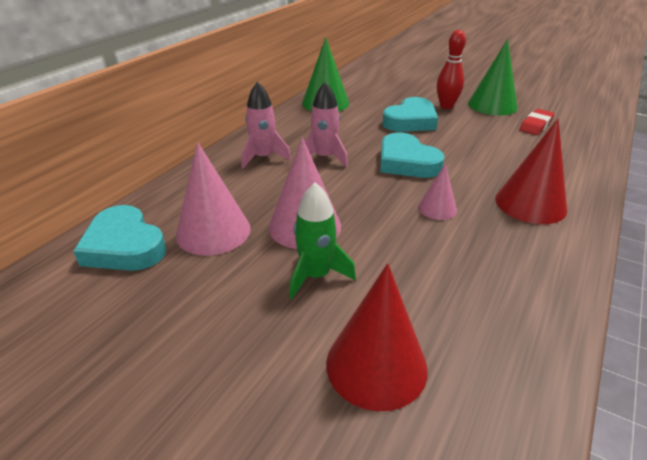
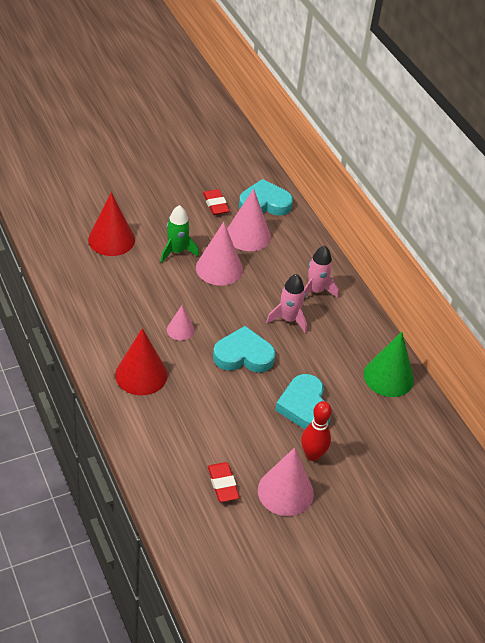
camera: 120 degrees right, 10 degrees up
green cone [468,39,518,116] -> pink cone [258,447,314,516]
none -> red eraser [203,189,230,215]

